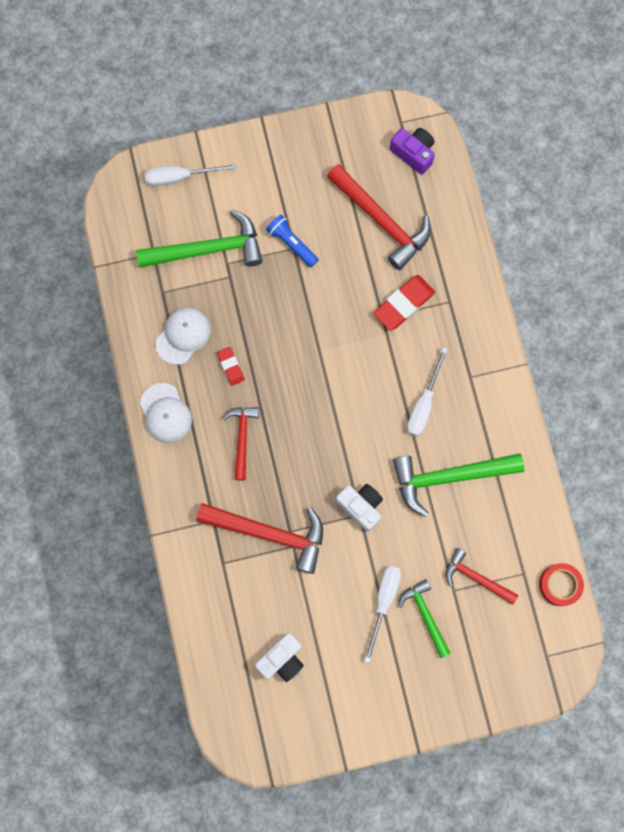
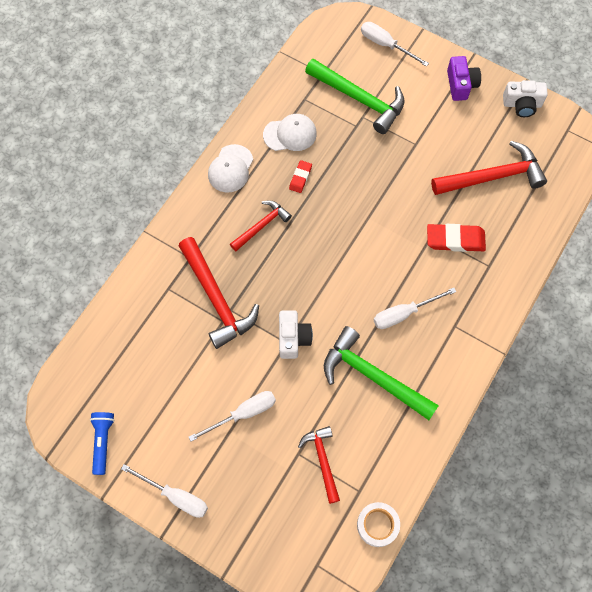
camera: 45 degrees right, 10 degrees down
white camera [255,633,304,682] -> white camera moved to [503,80,548,117]
blue flashlight [266,215,319,267] -> blue flashlight moved to [90,412,115,475]
red hammer [327,164,431,270] -> red hammer turned 105 degrees counterclockwise [431,141,547,195]
purple camera [390,128,435,175] -> purple camera moved to [447,56,481,101]
green hammer [398,579,451,658] -> none
red tape [539,563,584,606] -> white tape [357,502,400,547]
none -> white screwdriver [121,464,208,518]

